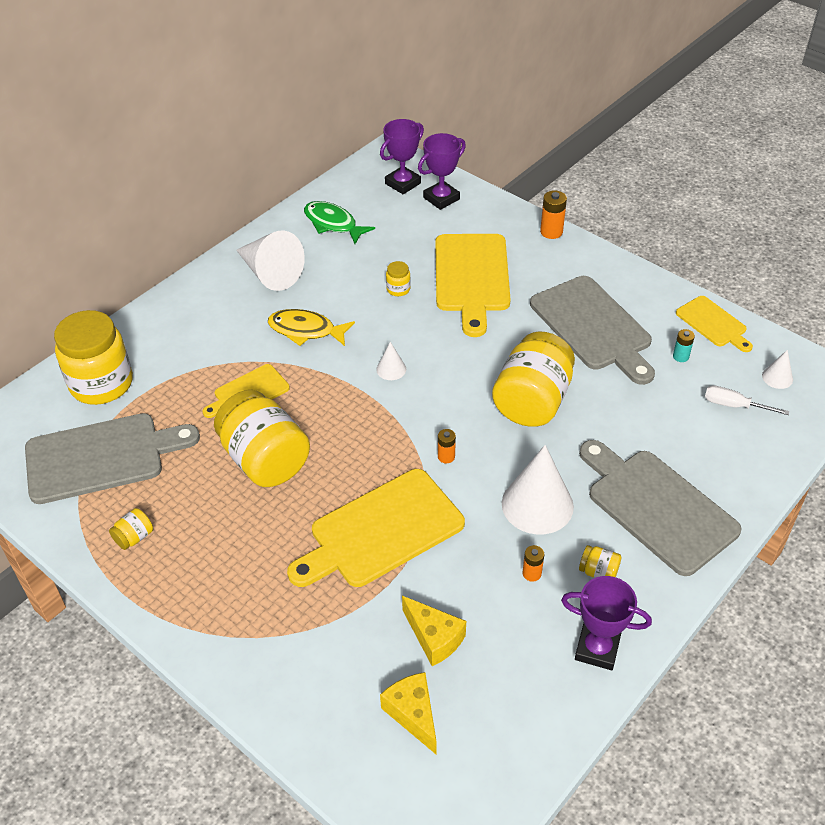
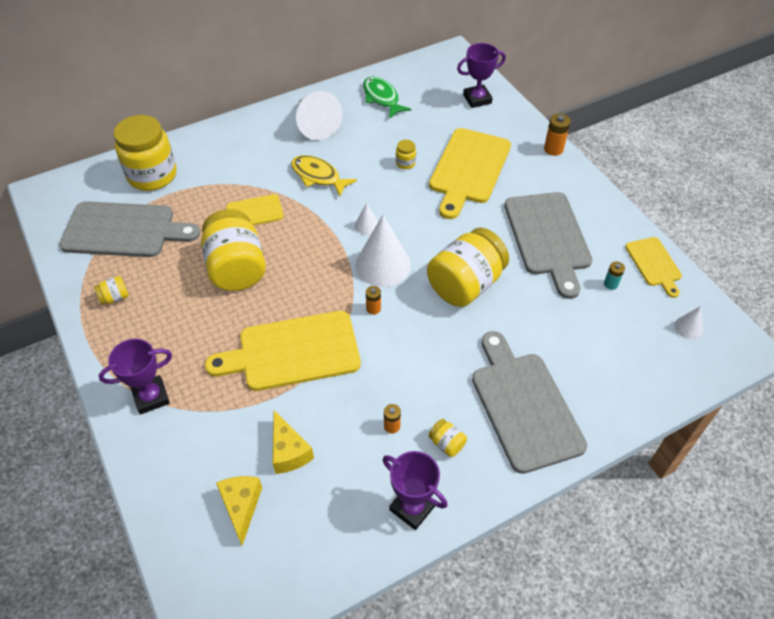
camera: 20 degrees right, 5 degrees up
purple trophy [380,119,424,194] -> purple trophy moved to [99,339,172,415]
white cone [502,445,574,535] -> white cone moved to [356,215,411,287]
white screwdriver [705,386,789,415] -> none

